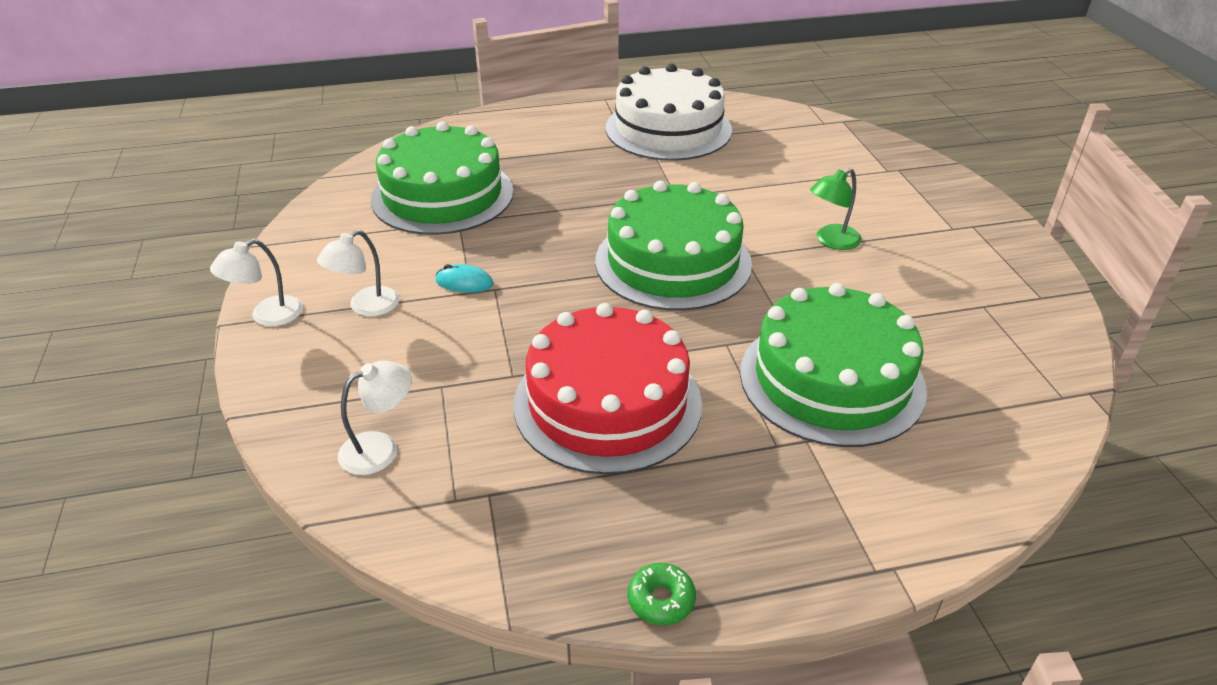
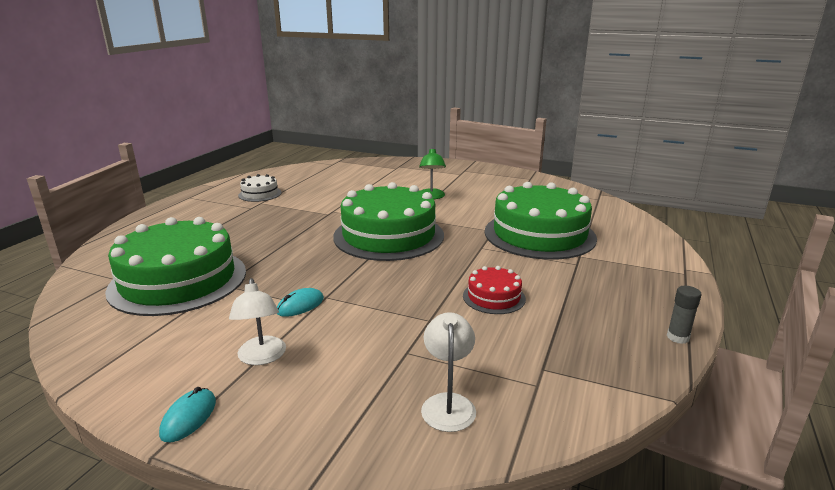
camera: 55 degrees left, 15 degrees down
white lamp [210,239,303,327] -> turquoise mouse [159,387,216,442]
red cake [513,303,702,475] -> red cake [463,266,526,314], size x0.45
white cake [606,64,732,161] -> white cake [238,174,282,202], size x0.45
green donut [628,563,696,625] -> grey glue stick [667,286,701,344]

